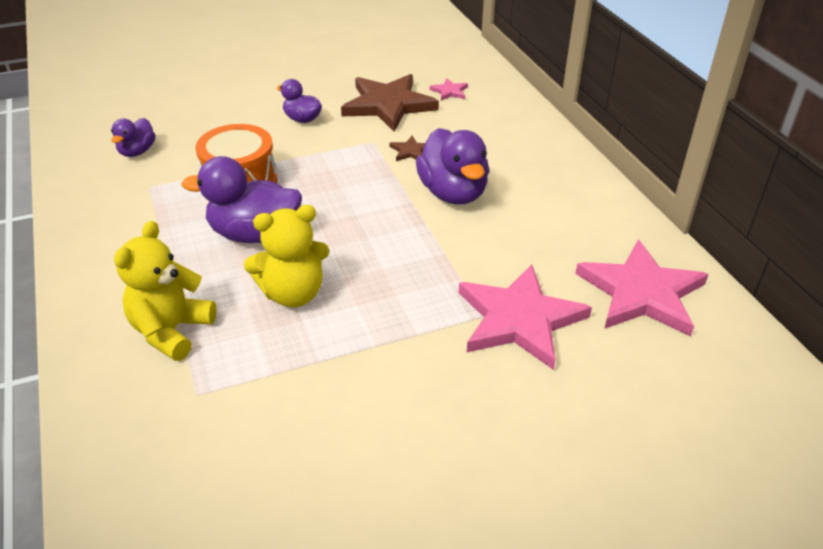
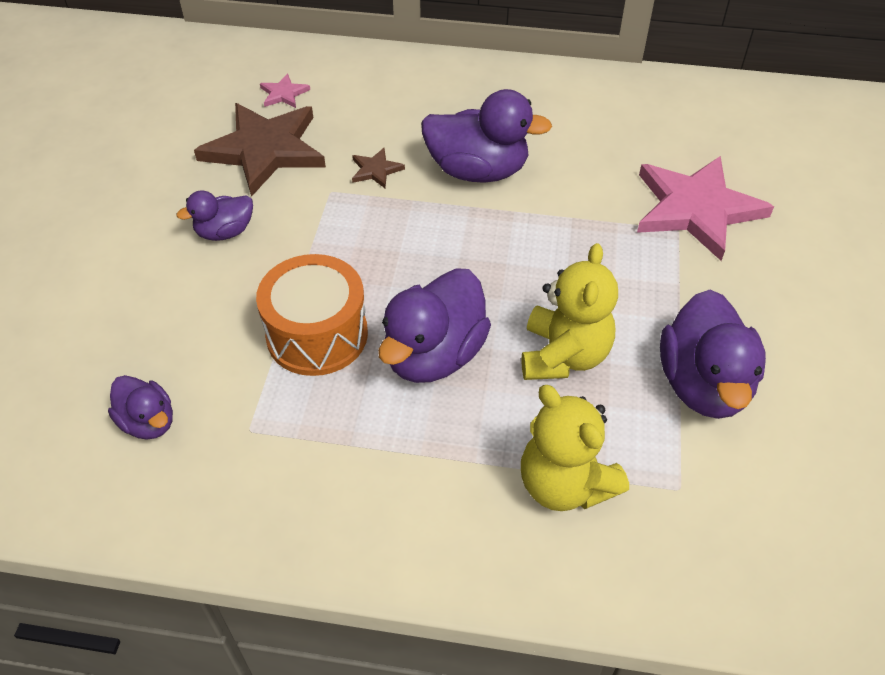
camera: 60 degrees left, 10 degrees up
pink star [575,240,709,337] -> none
none -> purple duck [660,290,766,419]

